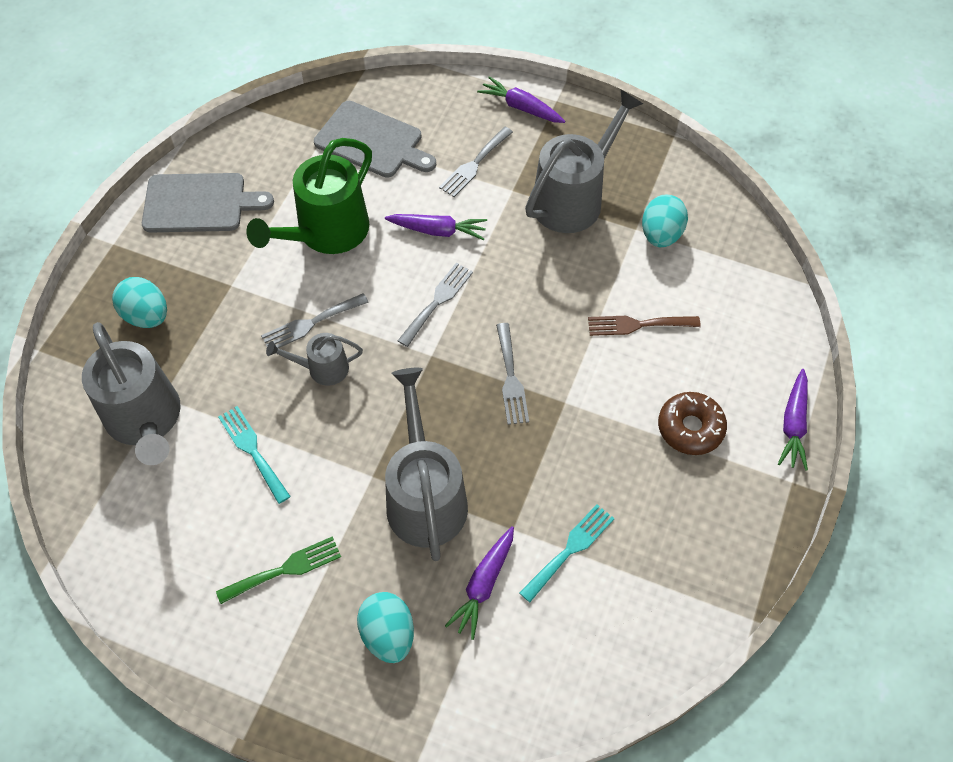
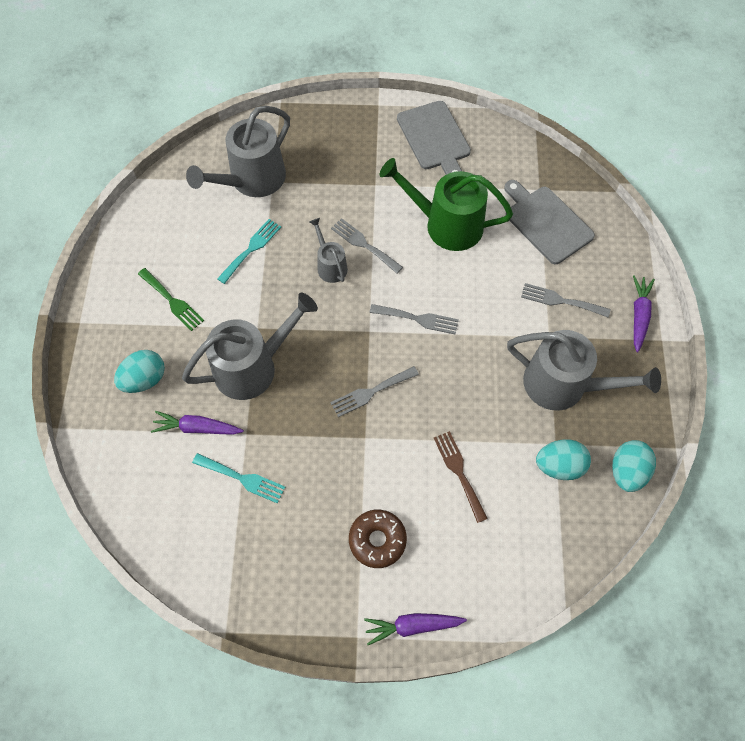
camera: 70 degrees right, 5 degrees up
turquoise egg [112,277,167,328] -> turquoise egg moved to [612,440,656,492]
grey cutting board [314,101,436,178] -> grey cutting board turned 135 degrees clockwise [504,180,595,264]
purple carrot [385,214,487,240] -> none

